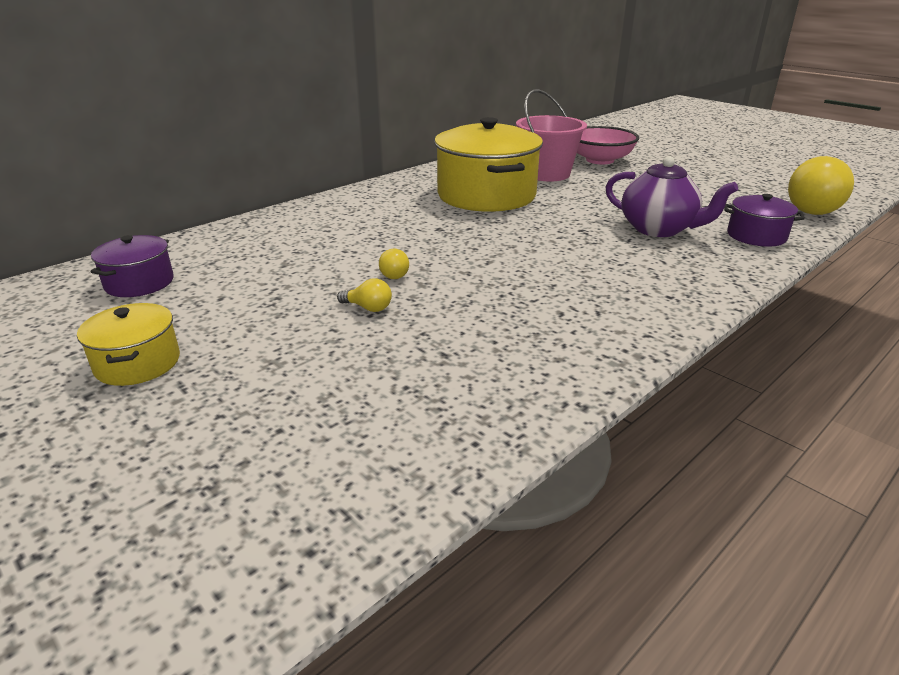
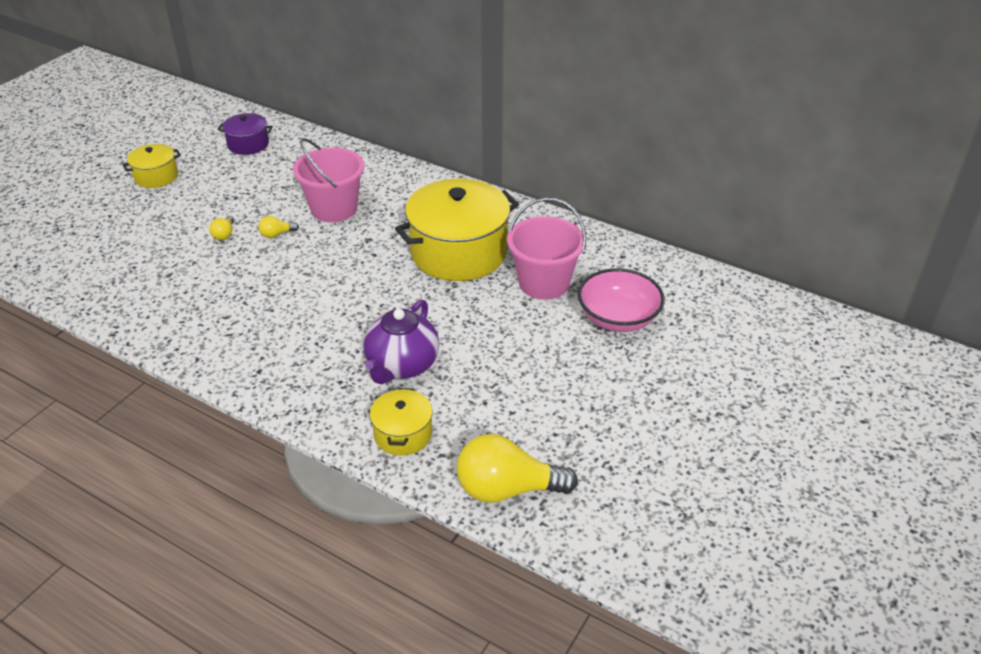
camera: 75 degrees right, 10 degrees up
purple pot [724,194,805,247] -> yellow pot [370,388,433,456]
none -> pink bucket [293,138,364,222]

